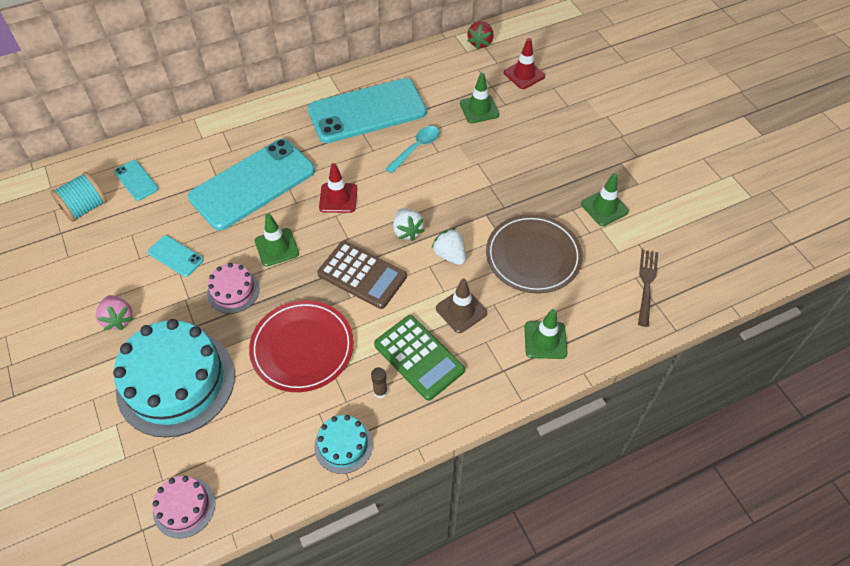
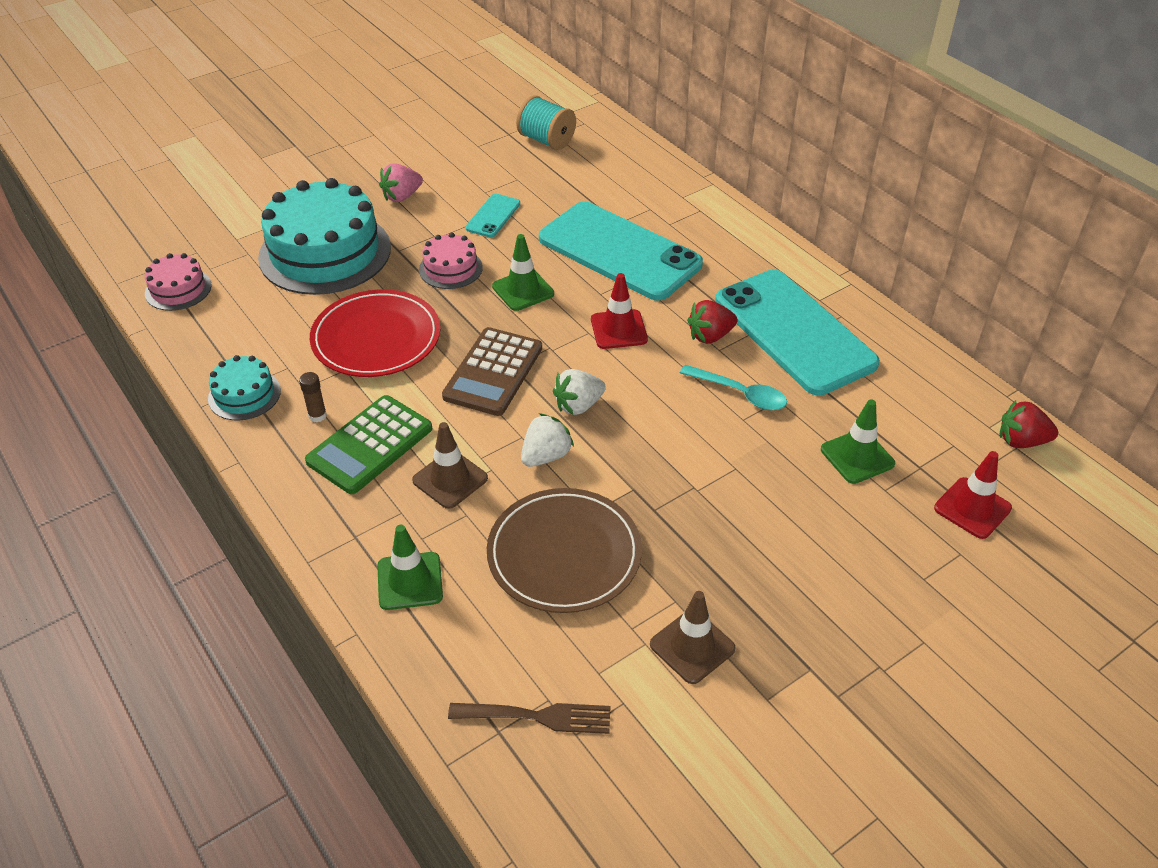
camera: 80 degrees right, 10 degrees down
turquoise phone [114,160,159,201] -> none
green traffic cone [581,173,629,226] -> brown traffic cone [650,591,736,684]
none -> red strawberry [687,300,738,344]

